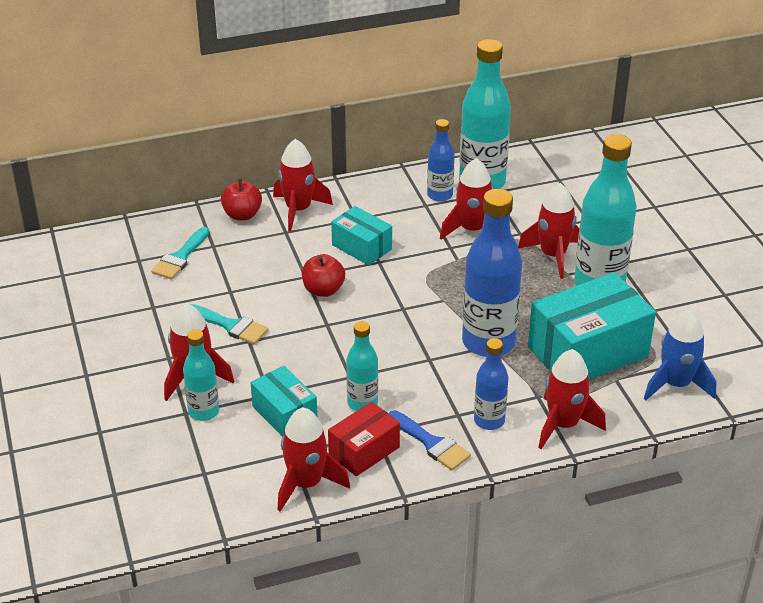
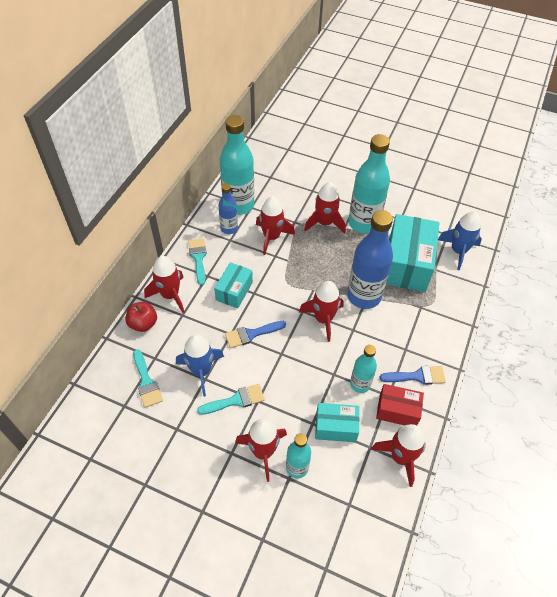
camera: 50 degrees left, 15 degrees up
red apple [302,254,345,297] -> blue brush [225,321,286,348]
red box [328,402,400,476] -> red box turned 75 degrees counterclockwise [376,384,424,425]
turquoise box [331,206,392,265] -> turquoise box turned 60 degrees counterclockwise [214,262,253,309]
blue bottle [474,338,508,430] -> none
red rocket [538,349,606,449] -> red rocket moved to [299,281,344,342]
none -> blue rocket [176,334,224,397]
none -> turquoise brush [188,238,207,285]

